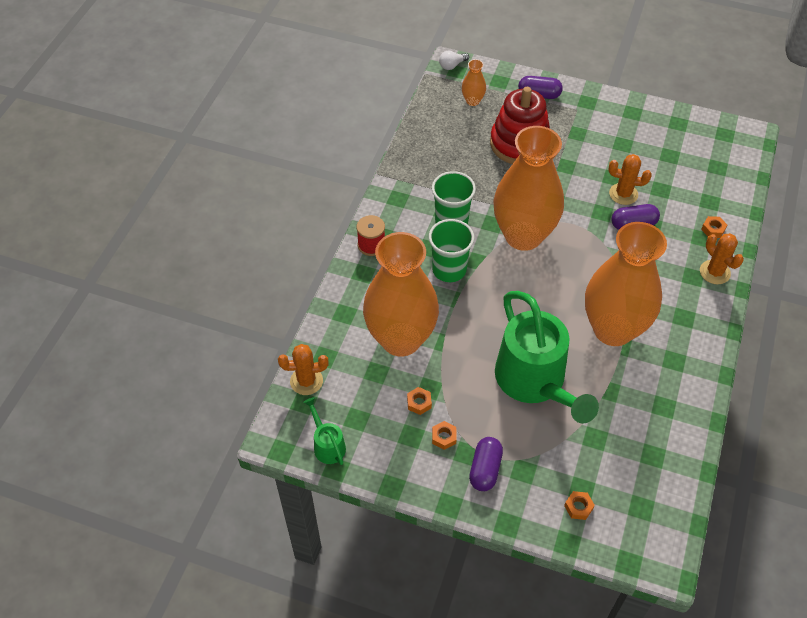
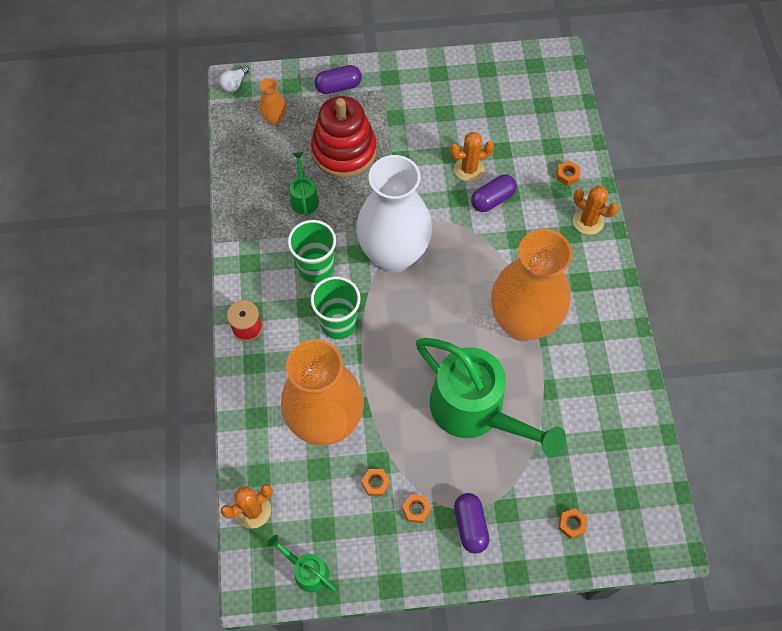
camera: 25 degrees left, 10 degrees up
orange vase [493,126,564,251] -> white vase [356,155,432,273]
none -> green watering can [290,152,319,216]

